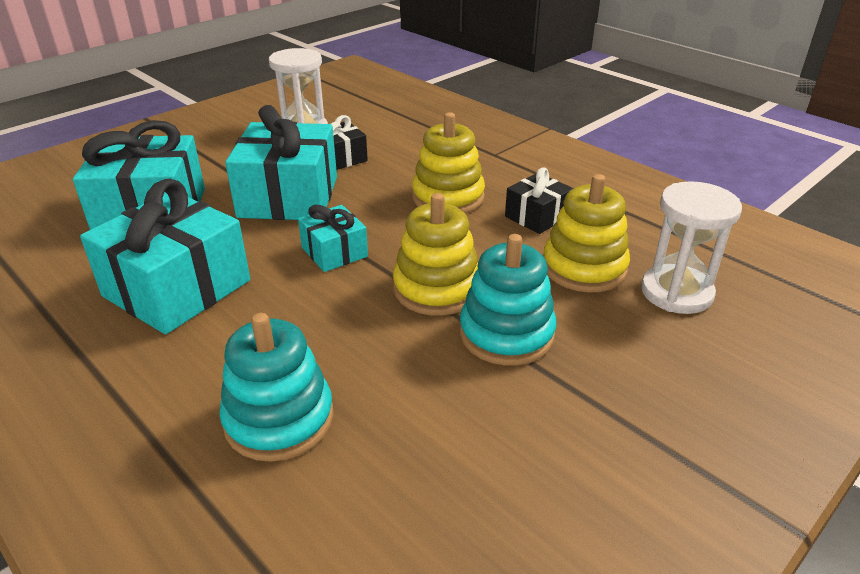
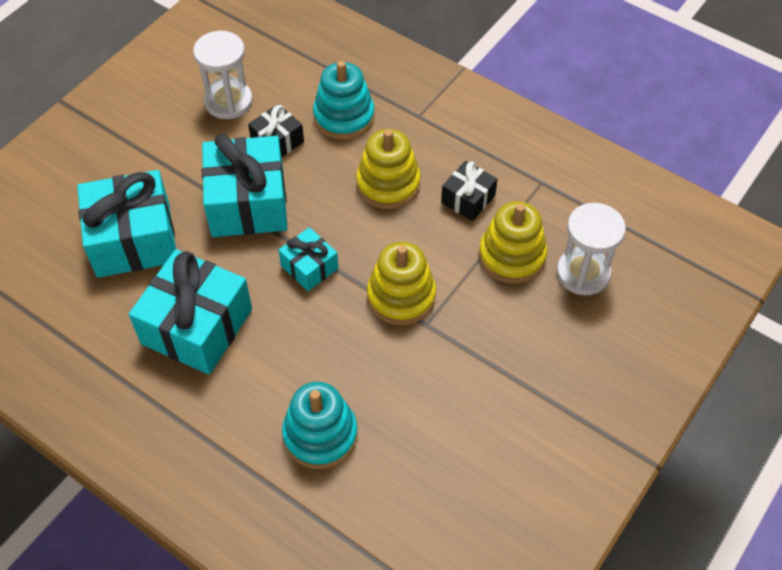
camera: 10 degrees left, 20 degrees up
turquoise stacking toy [460,234,557,366] -> turquoise stacking toy moved to [313,61,375,140]

